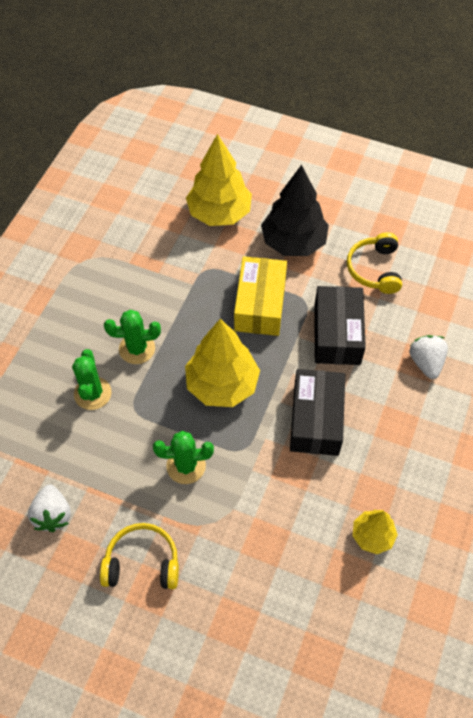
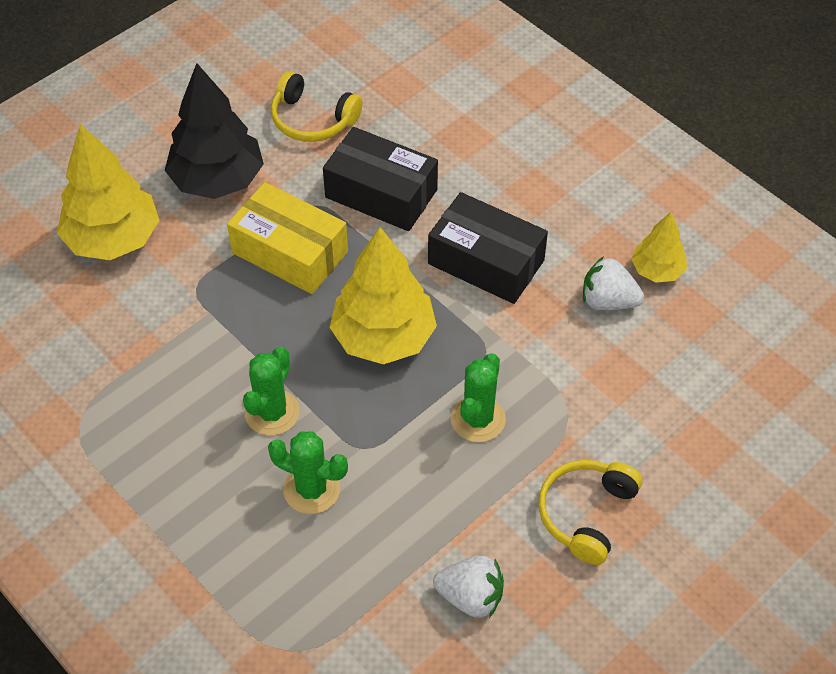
camera: 65 degrees left, 5 degrees down
white strawberry [409,335,448,379] -> white strawberry moved to [583,256,644,310]

